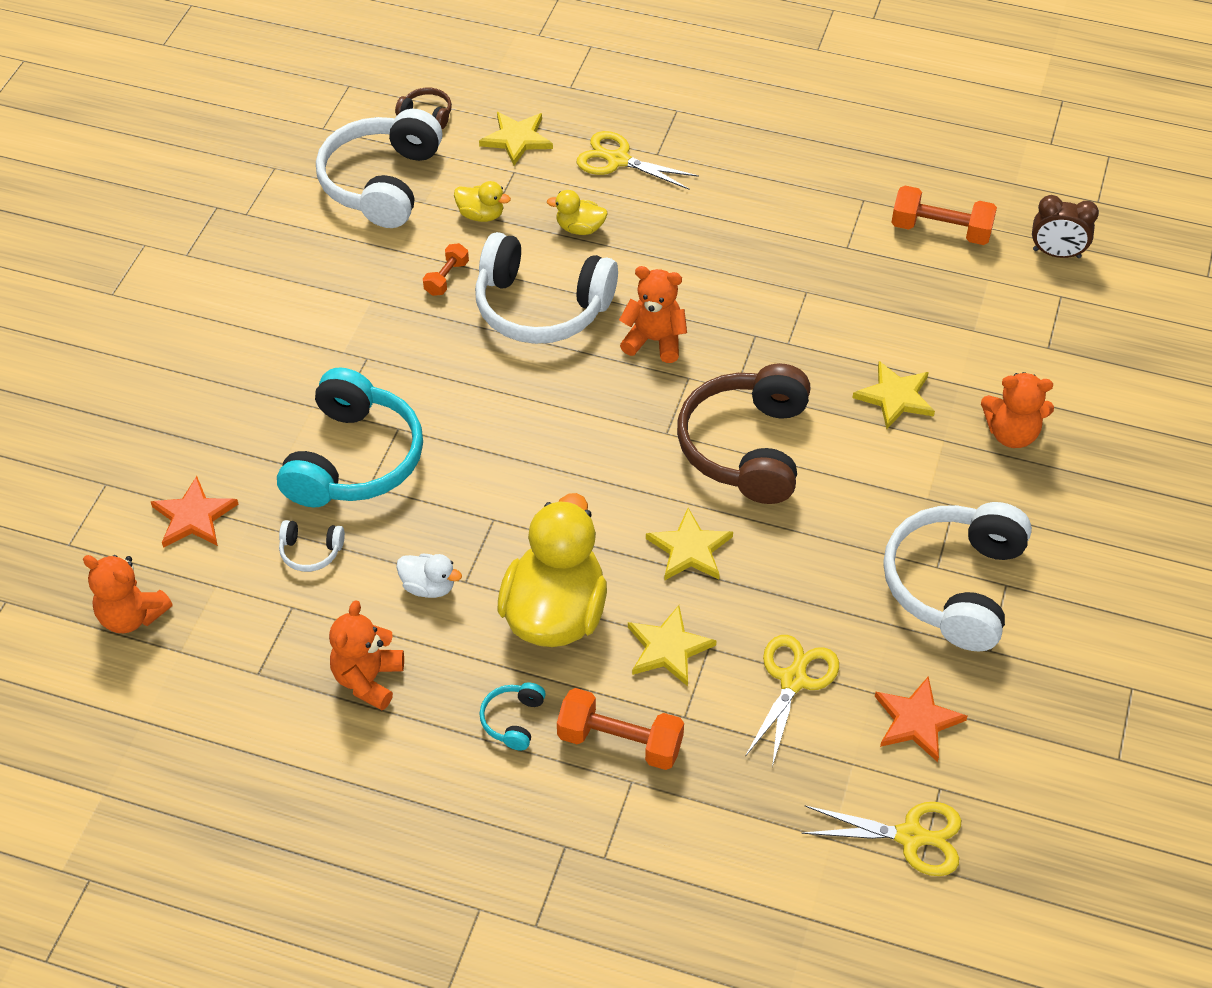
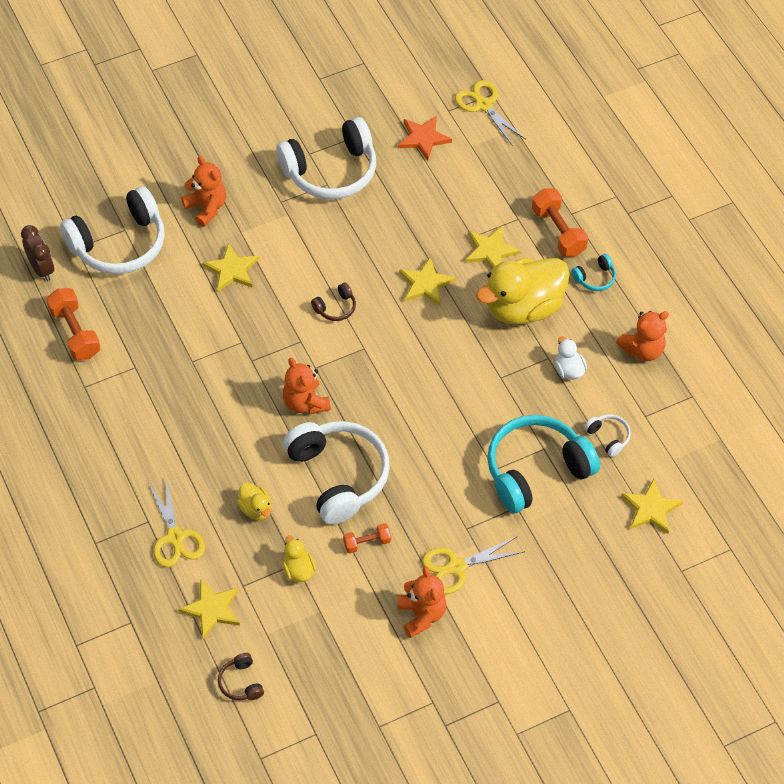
camera: 135 degrees left, 5 degrees up
orange teddy bear [83,555,173,633] -> orange teddy bear moved to [398,566,446,638]
orange star [151,476,239,548] -> yellow star [621,479,683,534]
white headphones [316,109,443,228] -> white headphones moved to [60,186,165,274]
brown headphones [677,363,811,504] -> brown headphones [311,283,356,321], size x0.42
yellow scissors [745,635,839,767] -> yellow scissors moved to [422,537,525,594]

